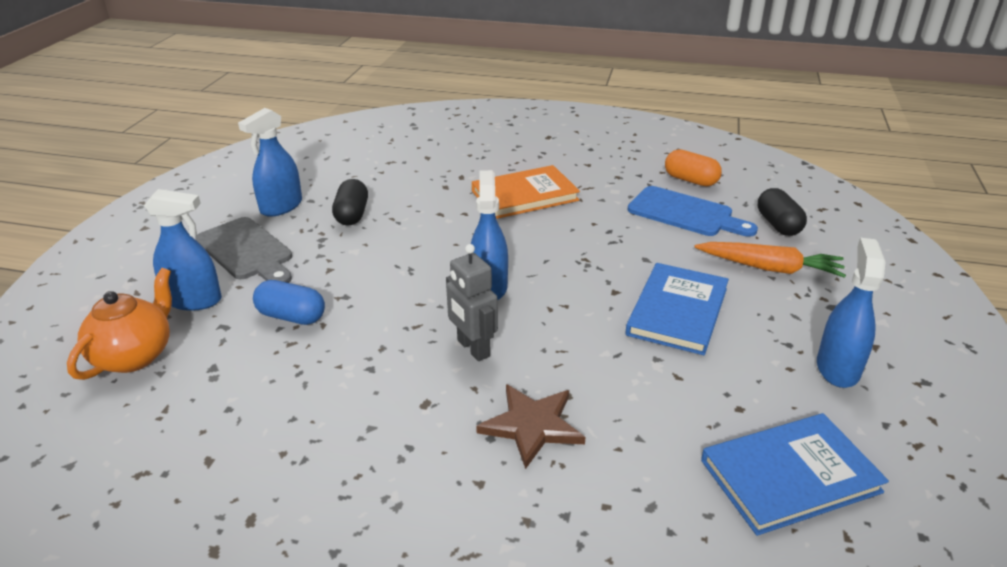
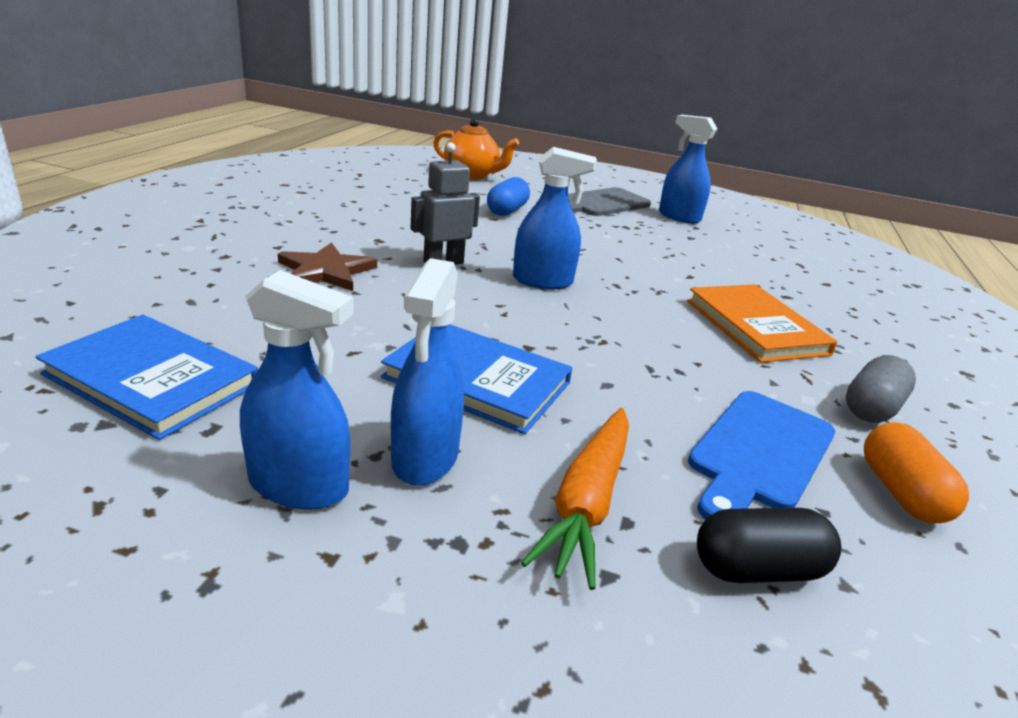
camera: 90 degrees right, 5 degrees down
blue spray bottle [144,189,222,311] -> blue spray bottle moved to [391,258,464,486]
black capsule [332,179,368,225] -> none
orange capsule [665,149,722,186] -> orange capsule turned 45 degrees counterclockwise [864,422,969,523]
blue book [701,413,889,536] -> blue book turned 45 degrees counterclockwise [35,315,258,440]
none -> grey capsule [846,355,916,423]

